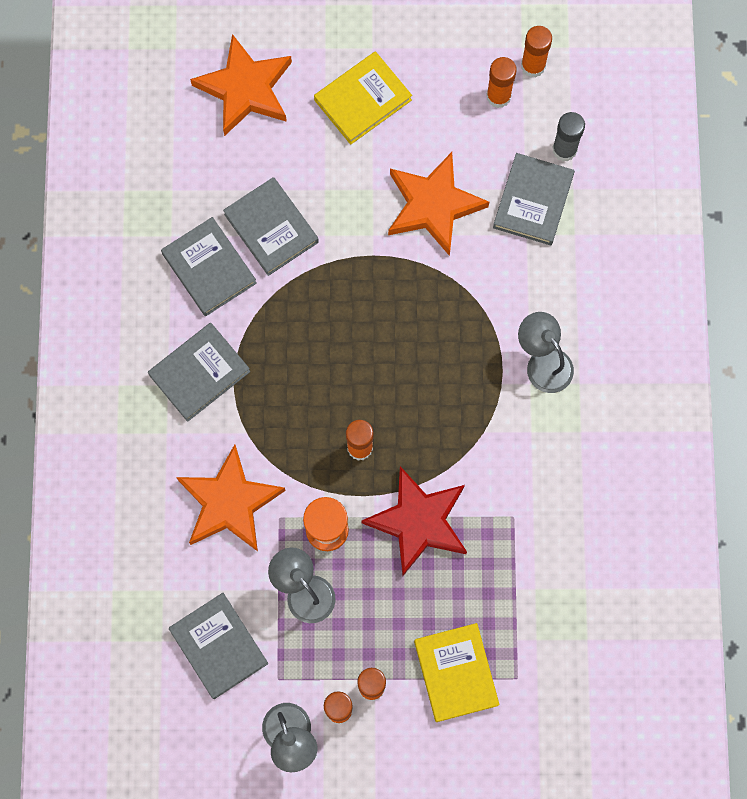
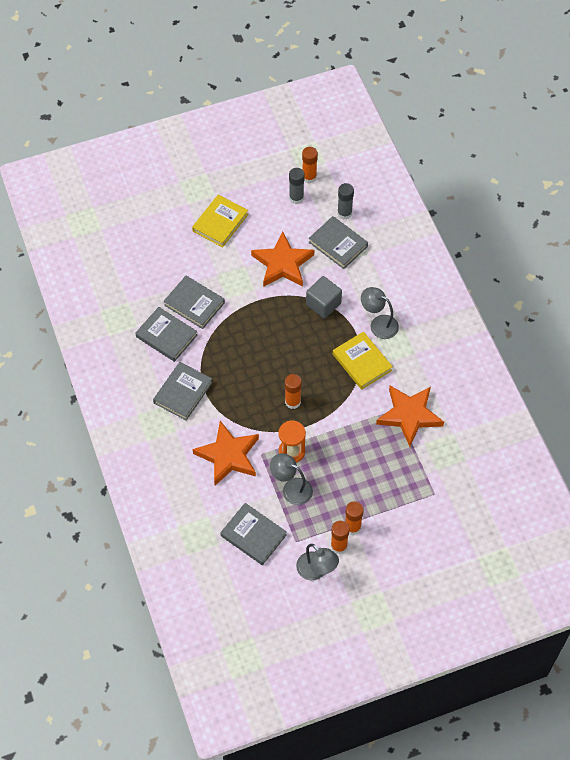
camera: 20 degrees left, 15 degrees down
orange star [190,34,292,136] -> orange star moved to [376,386,444,447]
red star [362,466,467,576] -> none
yellow book [414,623,499,722] -> yellow book moved to [333,332,393,390]
orange glue stick [486,57,517,108] -> grey glue stick [289,168,305,204]
grey book [493,153,575,246] -> grey book turned 45 degrees counterclockwise [309,216,368,269]
none -> grey cube [306,276,342,319]

